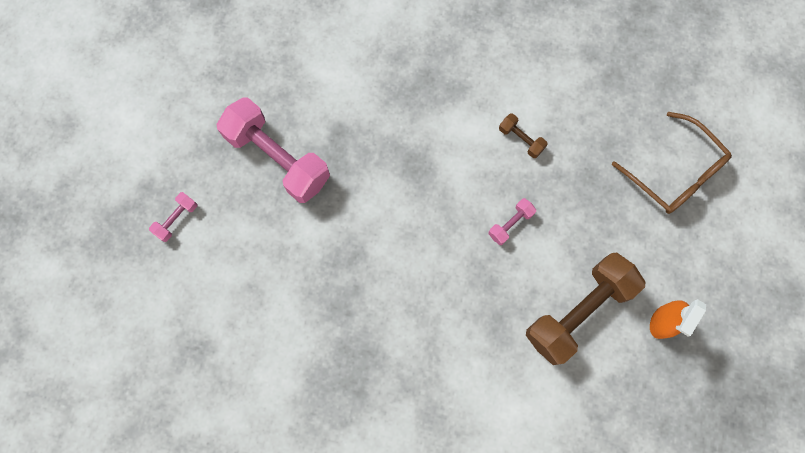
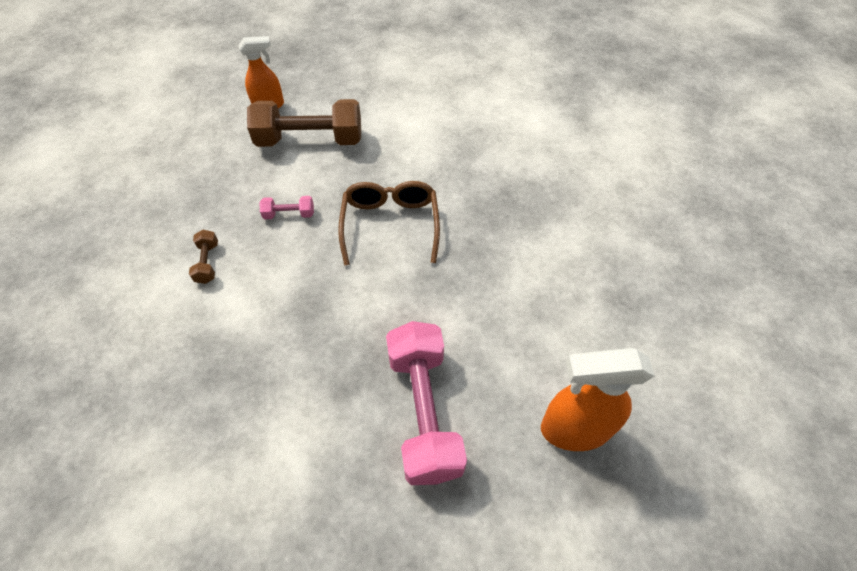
camera: 140 degrees left, 20 degrees down
pink dumbbell [149,192,197,242] -> orange spray bottle [541,348,655,451]
brown glasses [612,112,732,214] -> brown glasses moved to [338,181,440,266]

